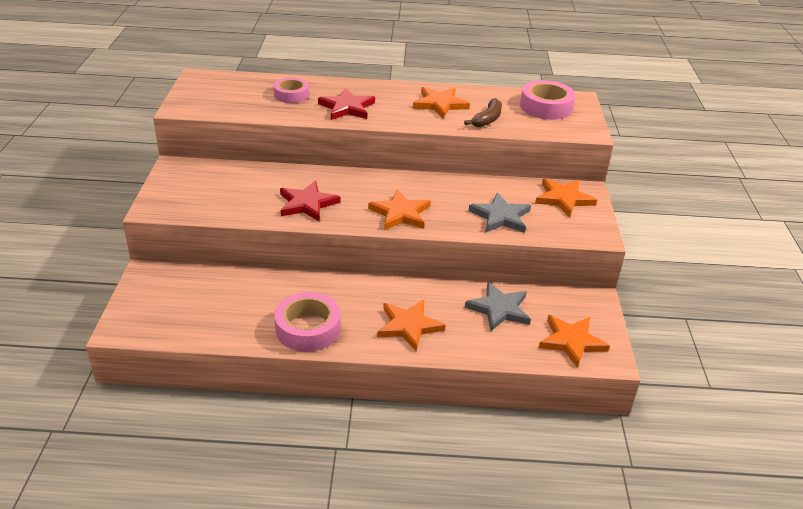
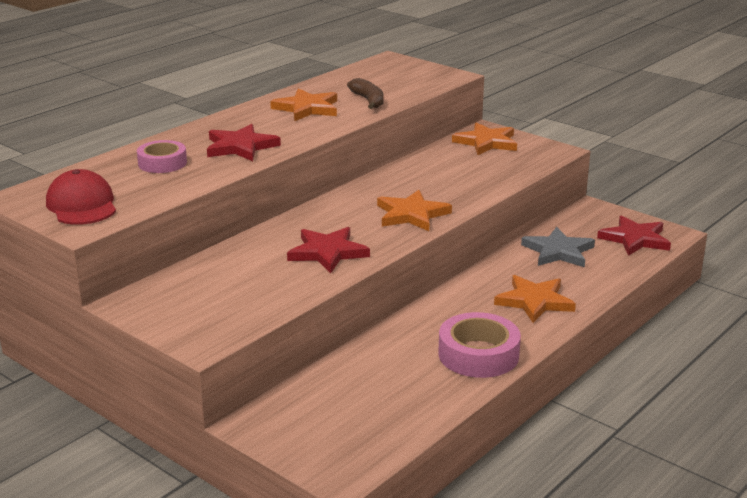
camera: 50 degrees left, 10 degrees down
grey star [469,193,531,233] -> none
pink tape [520,80,576,120] -> none
orange star [539,315,610,367] -> red star [597,215,671,256]
none -> red cap [46,169,116,225]

